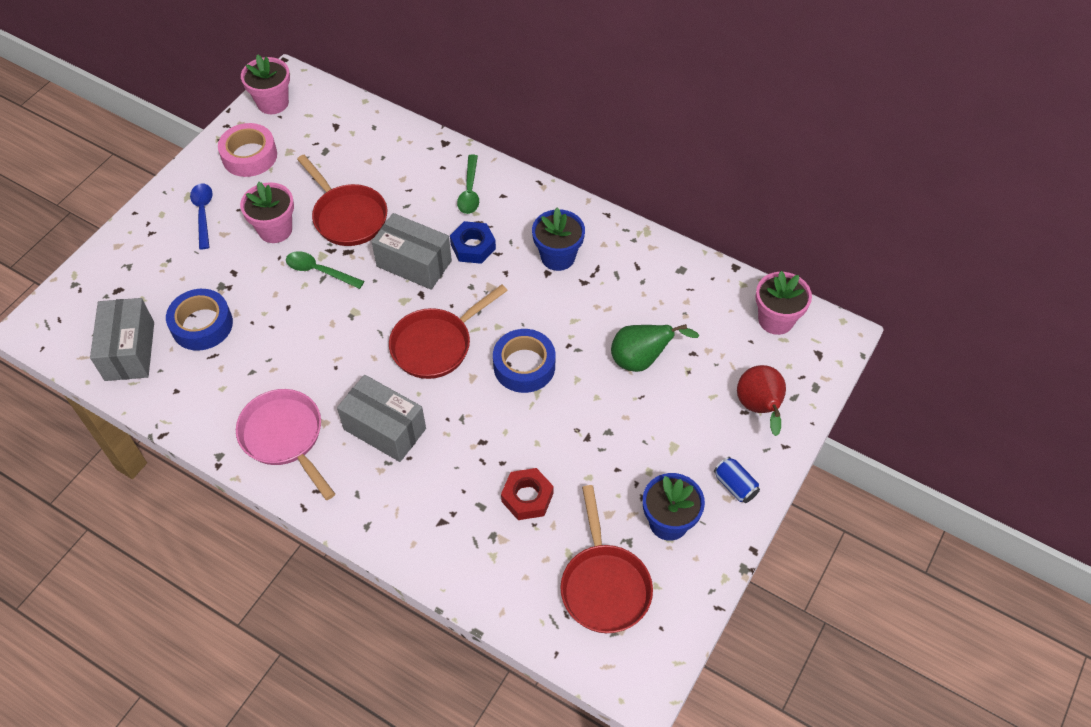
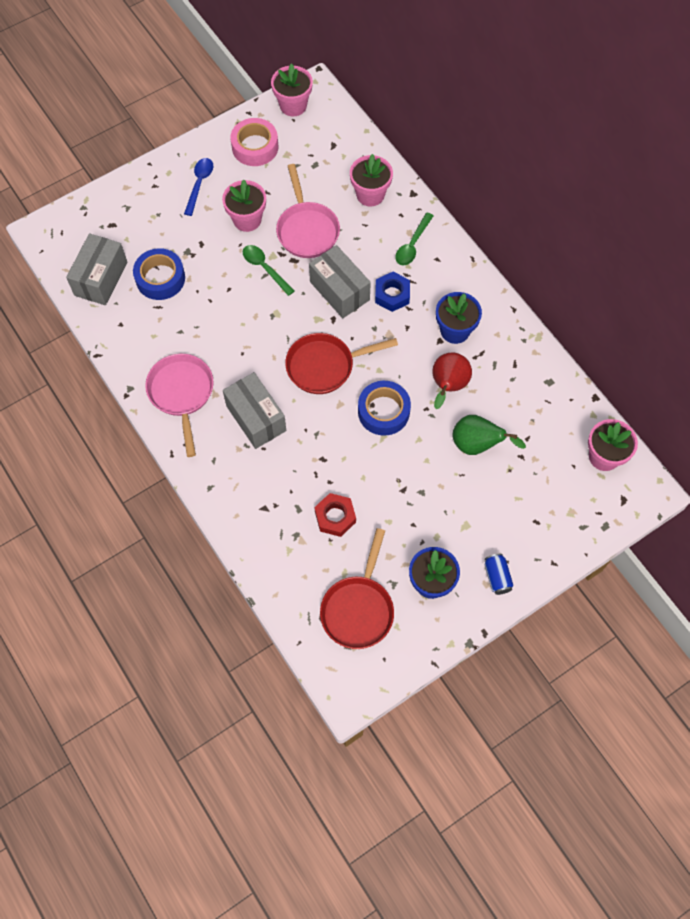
camera: 25 degrees right, 10 degrees up
red pan [297,155,387,246] -> pink pan [276,164,340,258]
red pear [737,365,786,436] -> red pear moved to [432,352,472,409]
none -> pink flower pot [350,154,393,207]

